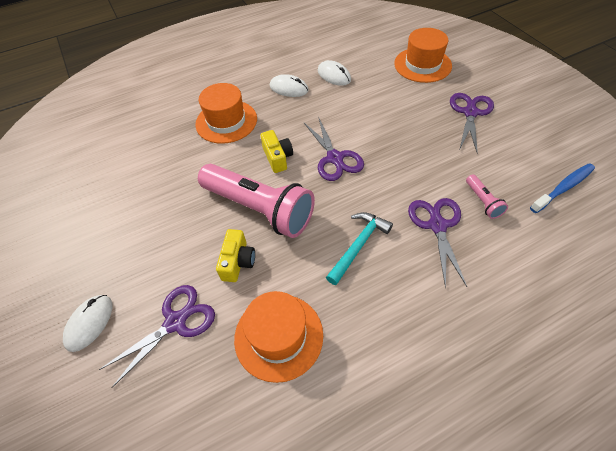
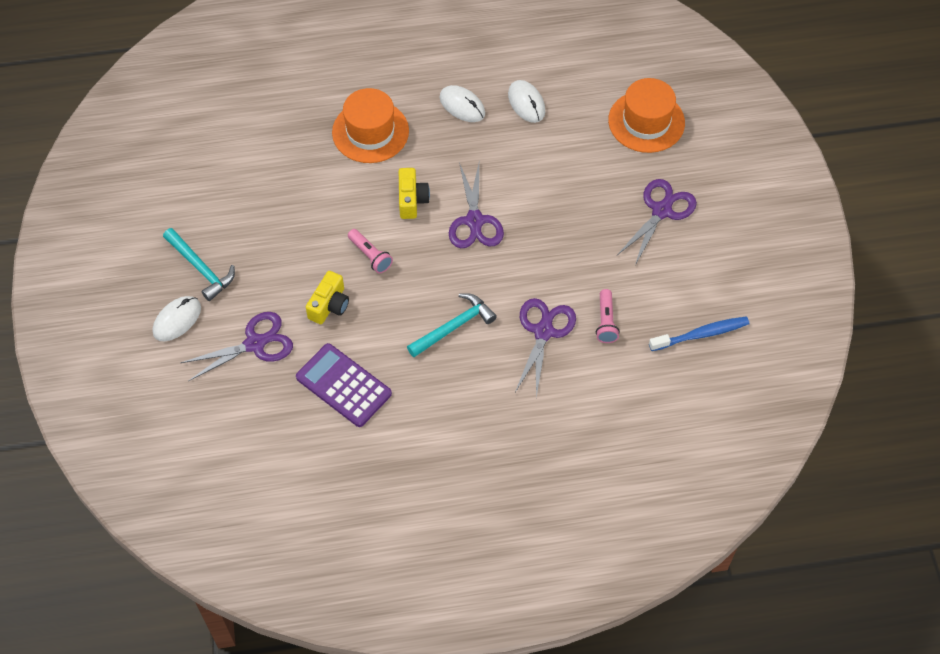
camera: 15 degrees right, 5 degrees up
pink flashlight [198,164,315,238] -> pink flashlight [348,229,393,273], size x0.41
orange hat [234,291,323,383] -> purple calculator [296,343,392,427]
none -> turquoise hammer [163,228,235,301]

